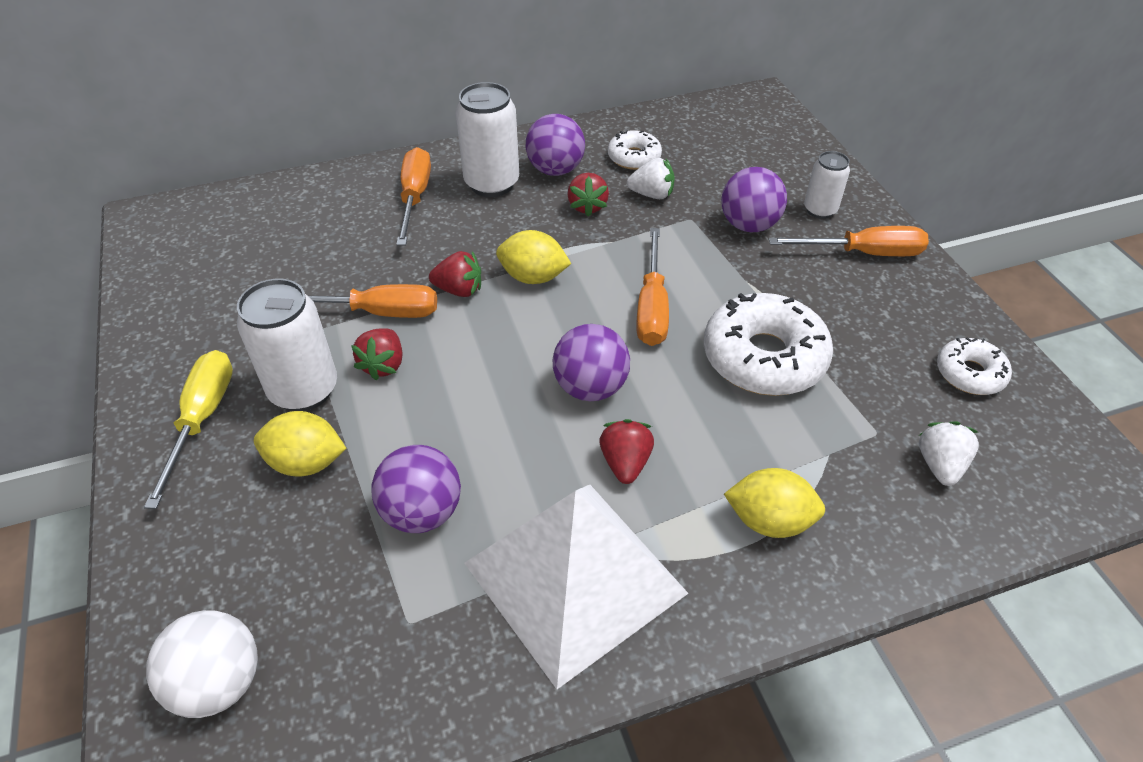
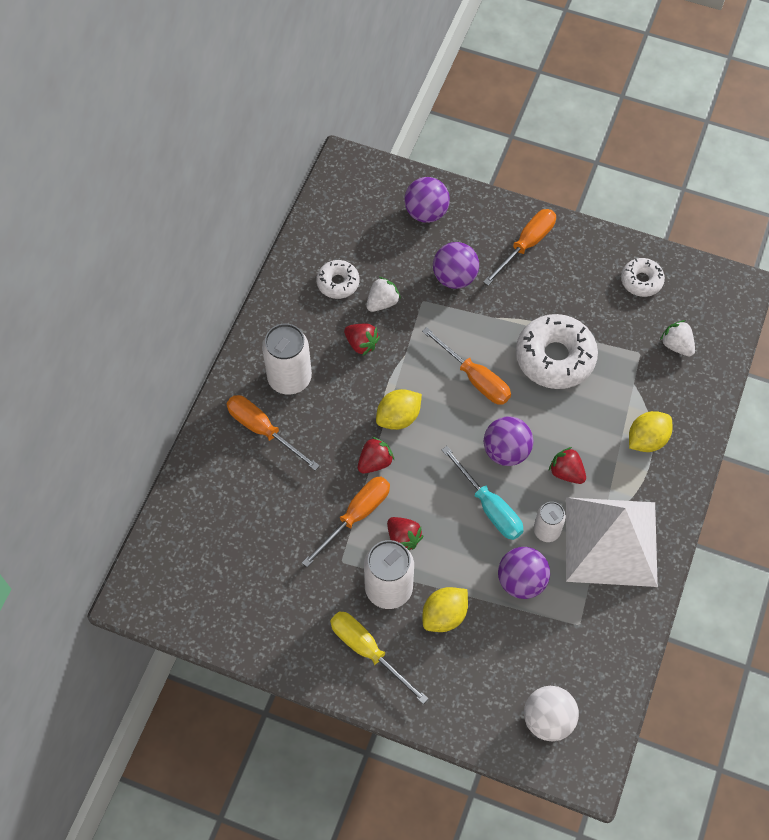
camera: 50 degrees left, 15 degrees up
purple ball [526,114,585,176] -> purple ball moved to [404,177,450,223]
white can [804,151,850,219] -> white can moved to [534,502,566,542]
none -> turquoise screwdriver [441,446,523,540]

